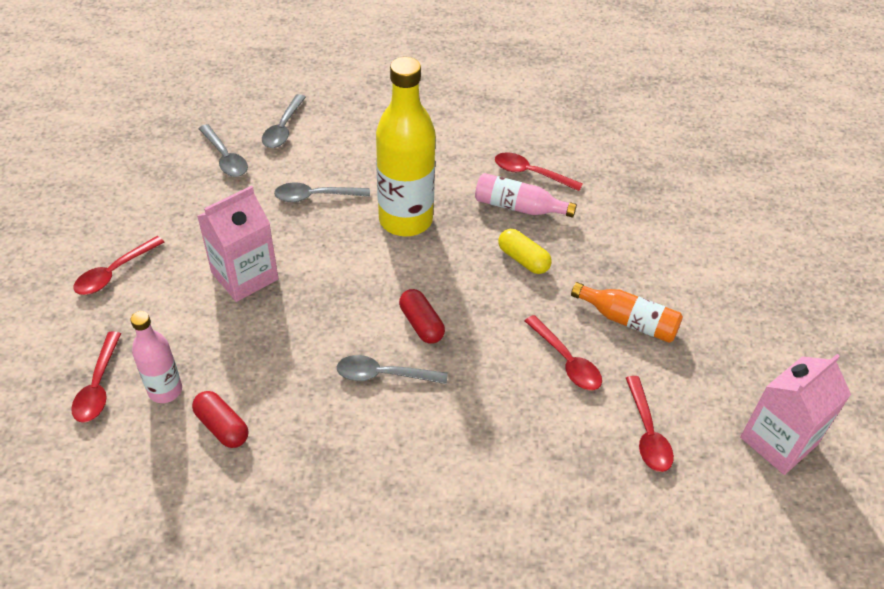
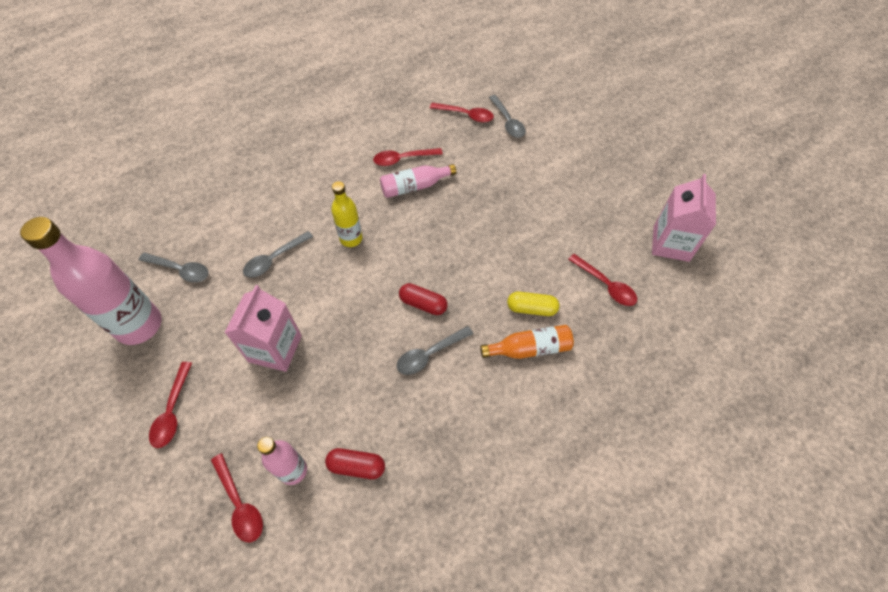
camera: 35 degrees left, 10 degrees up
grey spoon [262,94,306,148] -> grey spoon moved to [489,95,526,138]
yellow bottle [376,57,436,236] -> yellow bottle [331,181,362,247], size x0.54
yellow capsule [498,229,552,274] -> yellow capsule moved to [507,292,559,316]
red spoon [525,315,602,390] -> red spoon moved to [430,103,494,122]
orange bottle [571,282,683,343] -> orange bottle moved to [480,325,574,359]
none -> pink bottle [20,217,162,345]

